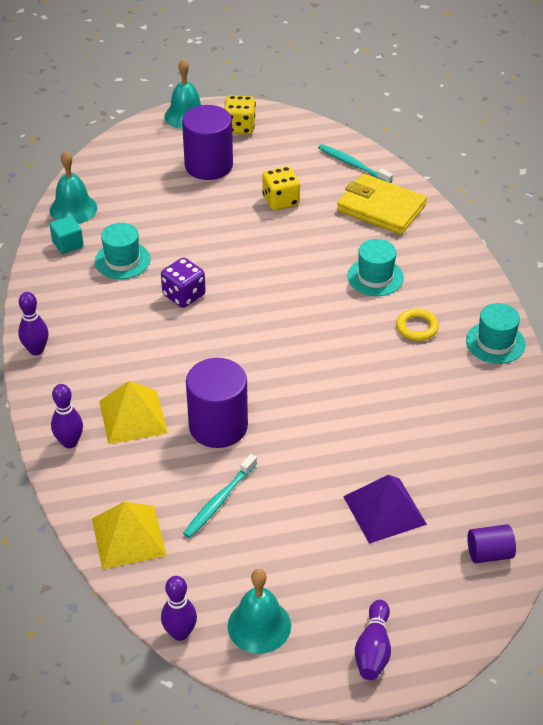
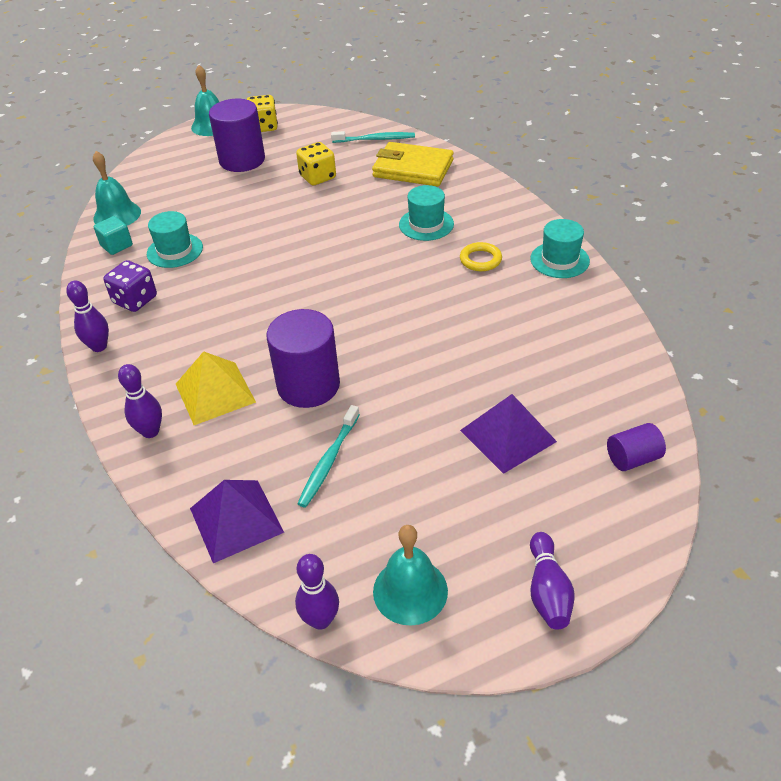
camera: 10 degrees left, 0 degrees up
yellow pyramid [92,502,167,569] -> purple pyramid [190,480,284,563]
purple dice [161,257,206,308] -> purple dice moved to [103,260,157,312]
turquoise toothbrush [318,144,393,183] -> turquoise toothbrush turned 150 degrees clockwise [331,131,415,143]

